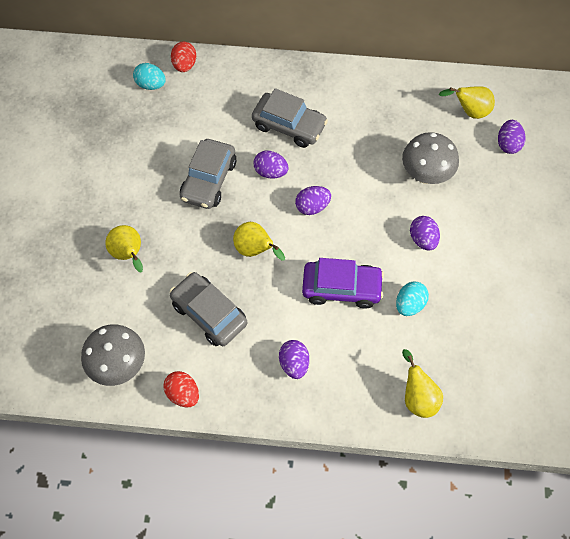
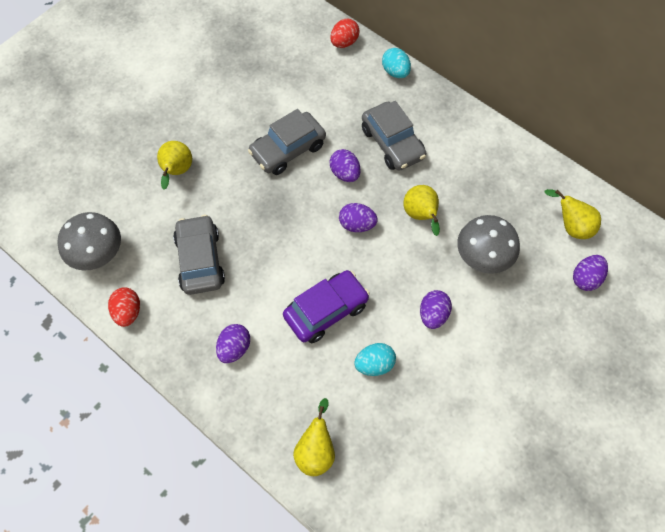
camera: 35 degrees right, 0 degrees up
turquoise egg [133,63,166,90] -> turquoise egg moved to [382,48,411,78]
yellow pear [233,222,285,261] -> yellow pear moved to [403,185,440,236]
purple car [302,258,384,308] -> purple car turned 75 degrees counterclockwise [283,270,370,343]

